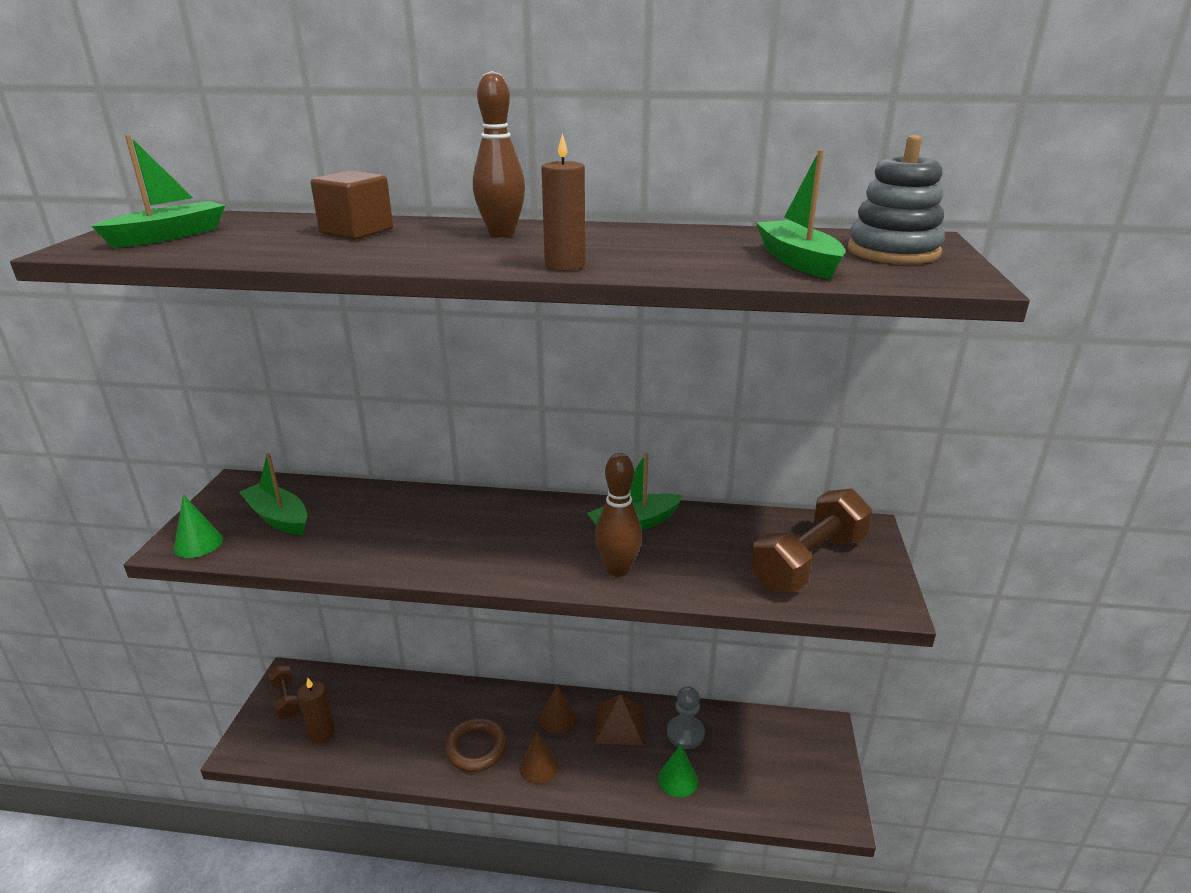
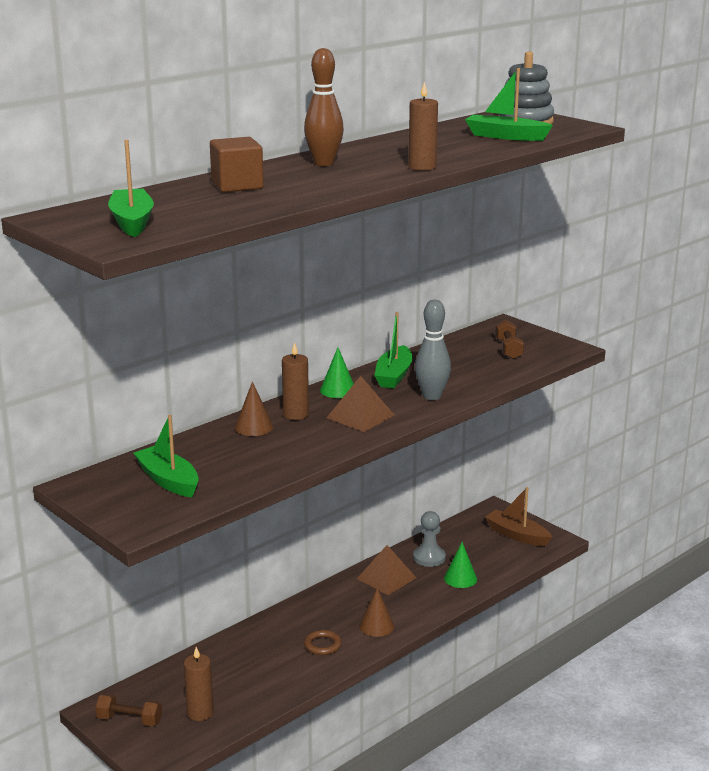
camera: 50 degrees left, 5 degrees down
green cone [174,495,223,558] -> green cone moved to [320,347,354,398]
green boat [239,453,307,535] -> green boat turned 60 degrees clockwise [133,415,199,497]
brown ring [445,718,507,772] -> brown ring [304,630,341,655], size x0.64
brown cone [540,684,576,734] -> brown cone moved to [235,381,273,436]
brown bowling pin [595,453,642,577] -> grey bowling pin [415,300,451,400]
brown dumbbell [751,489,872,592] -> brown dumbbell [495,320,524,359], size x0.53
none -> brown candle [282,342,309,420]
none -> brown pyramid [326,376,395,432]
none -> brown boat [485,487,552,546]

